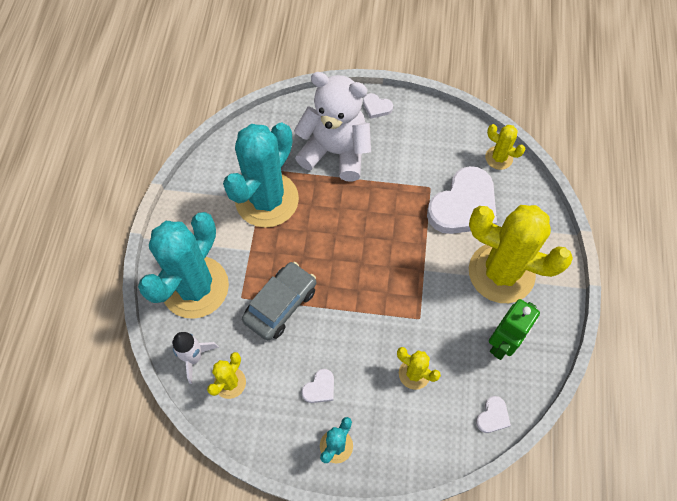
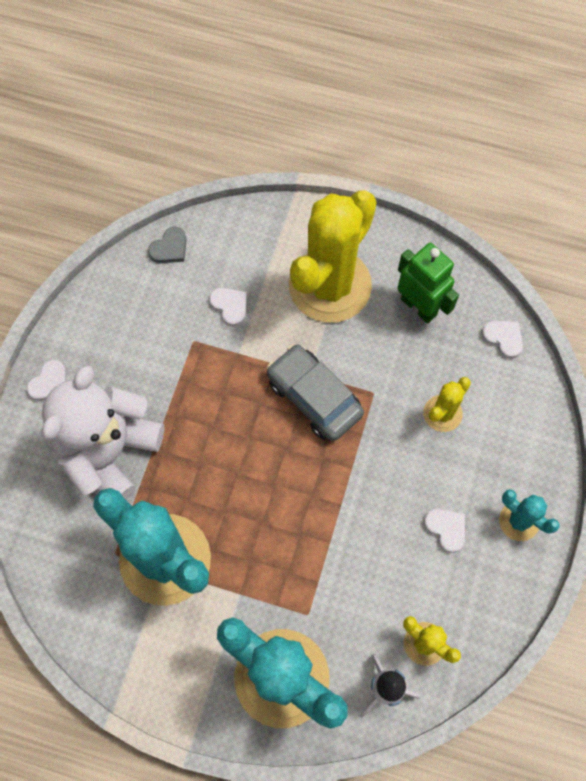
camera: 80 degrees left, 5 degrees up
grey car [242,262,316,340] -> grey car moved to [267,344,364,441]
white heart [427,166,497,234] -> white heart [209,288,247,327], size x0.43
yellow cactus [485,124,525,170] -> grey heart [148,227,187,263]

